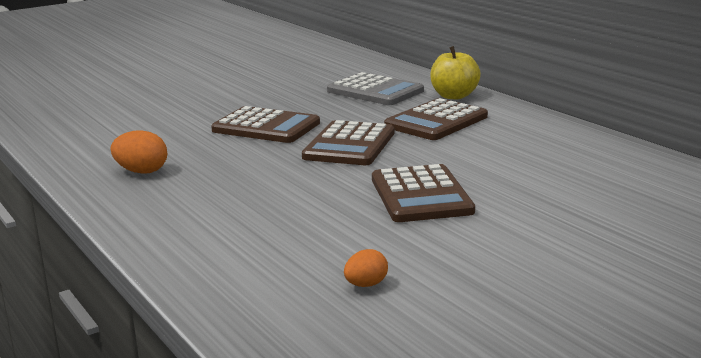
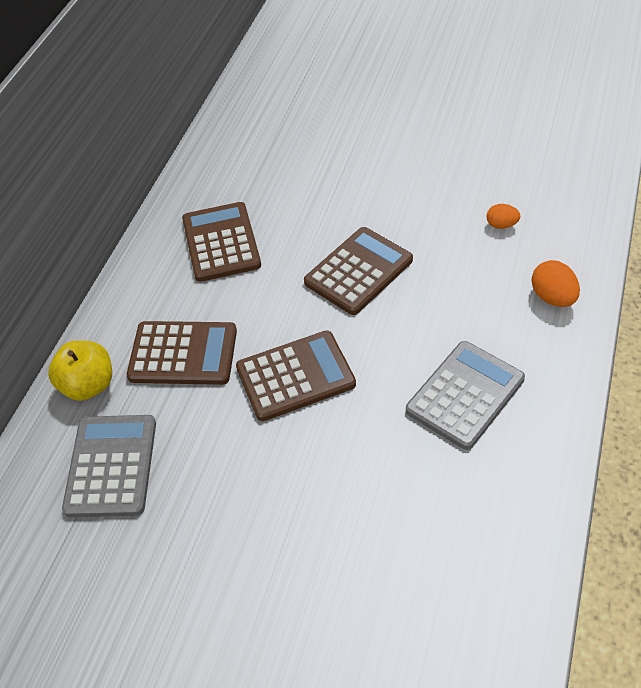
camera: 125 degrees left, 30 degrees up
orange egg [111,130,167,174] -> orange egg moved to [532,260,580,307]
brown calculator [211,106,320,143] -> brown calculator moved to [182,202,261,282]
none -> grey calculator [406,341,525,450]

